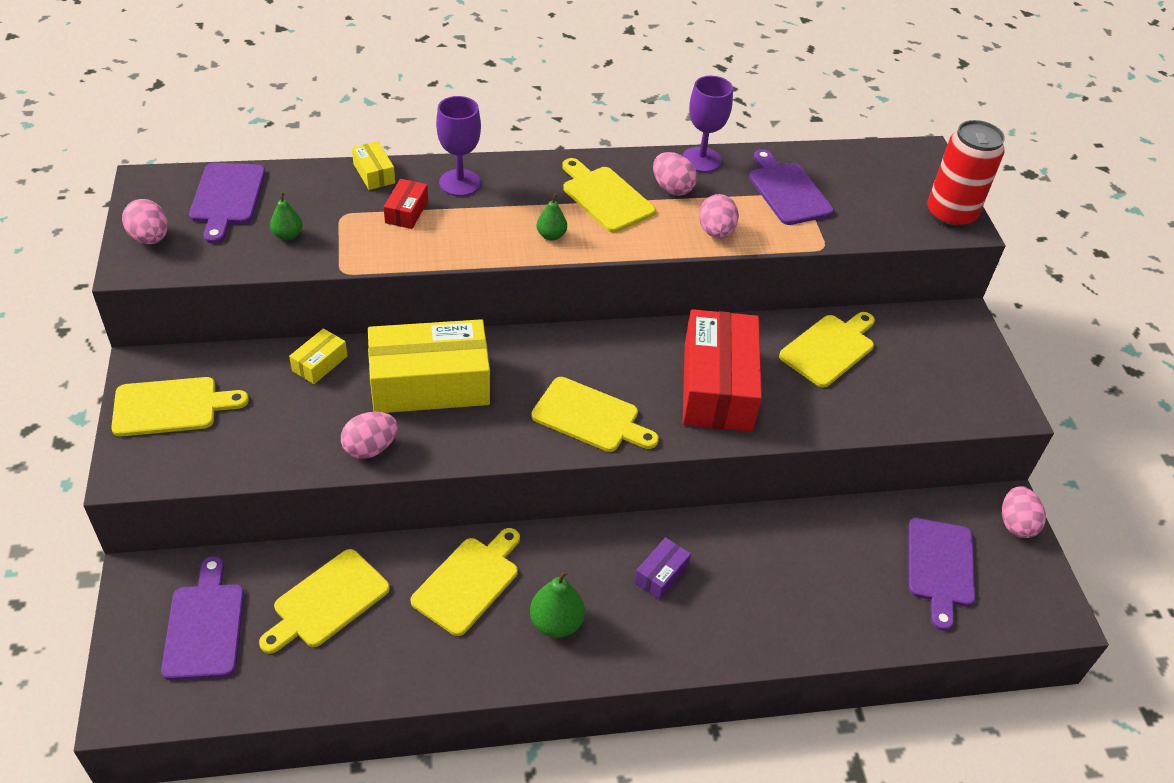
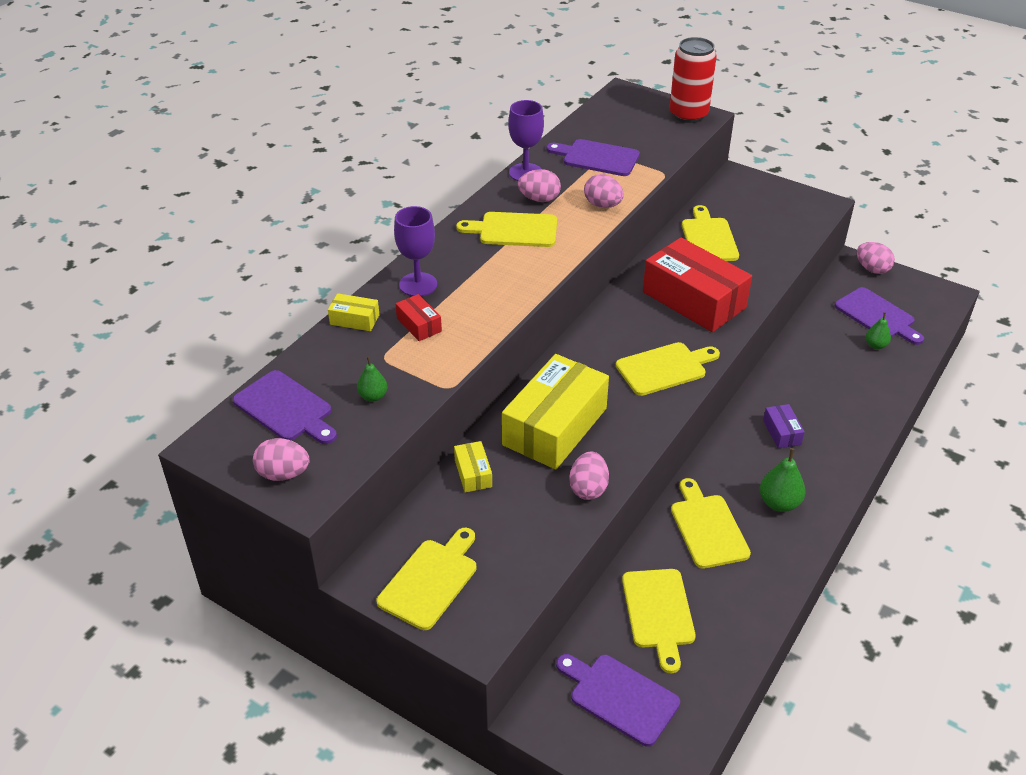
camera: 45 degrees left, 5 degrees down
green pear [537,194,567,241] -> green pear moved to [866,312,891,349]

